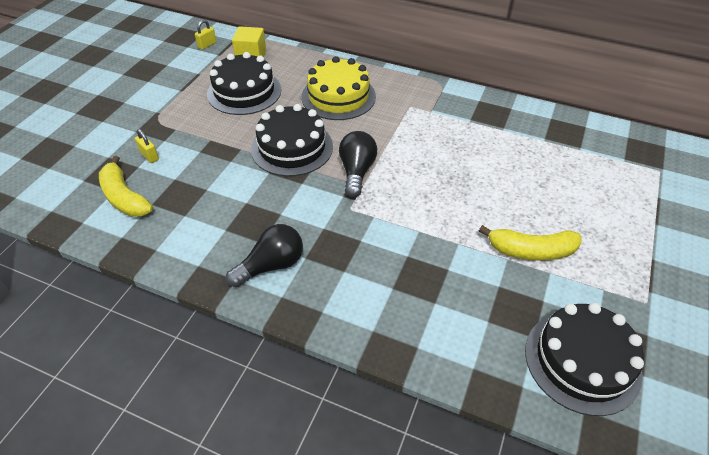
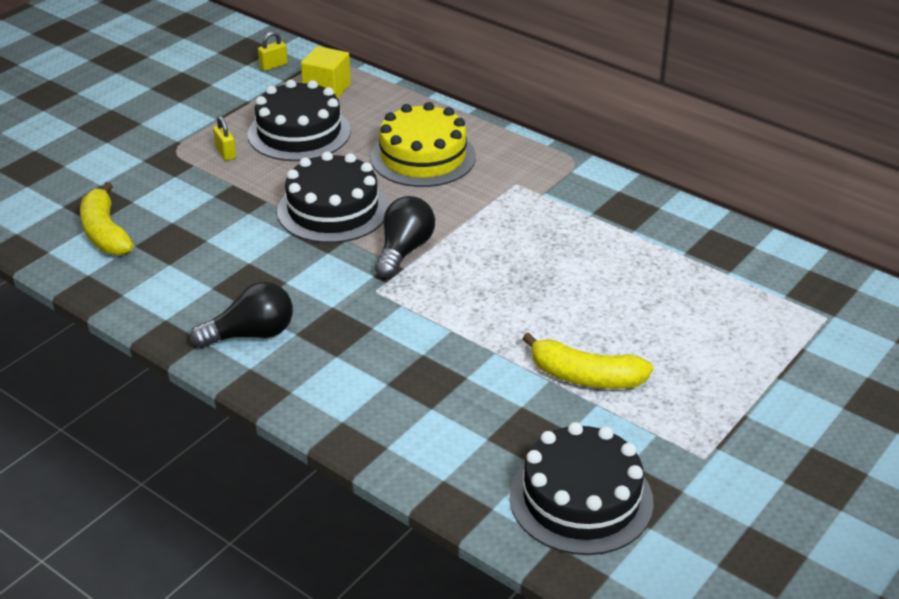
camera: 15 degrees right, 10 degrees down
yellow padlock [135,129,159,163] -> yellow padlock moved to [213,116,236,161]

